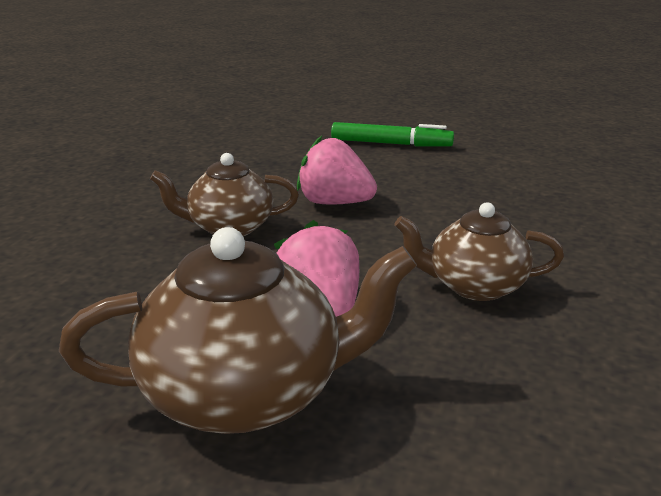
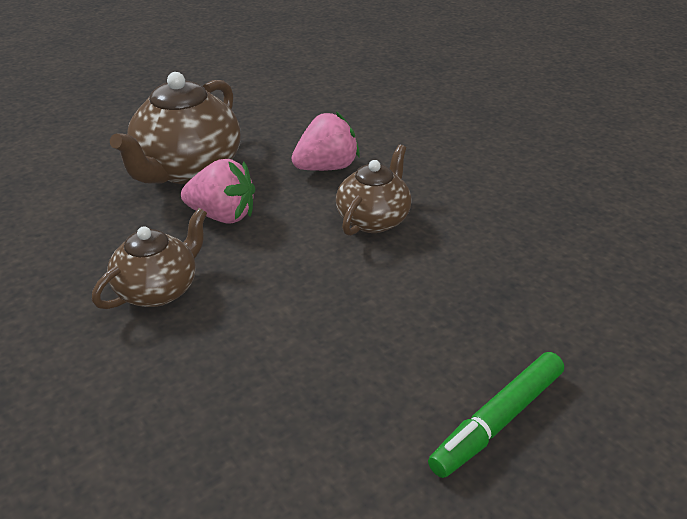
camera: 125 degrees right, 10 degrees up
pink strawberry [297,136,377,204] -> pink strawberry moved to [291,112,360,171]

